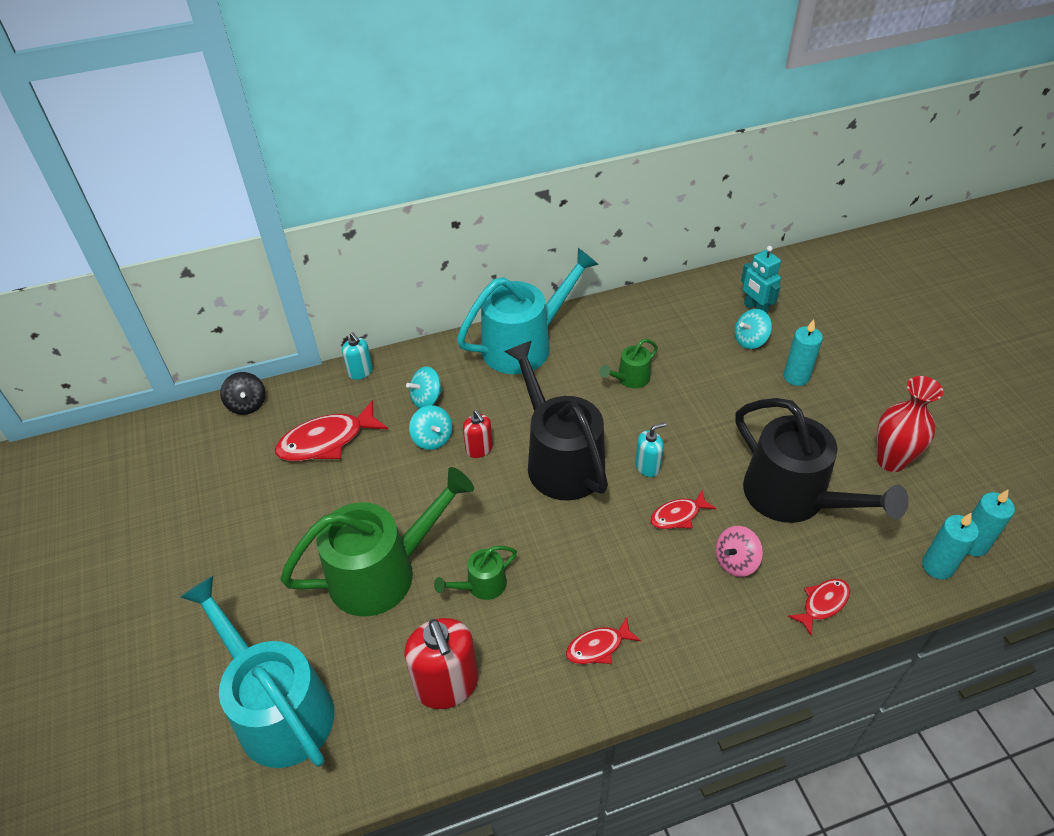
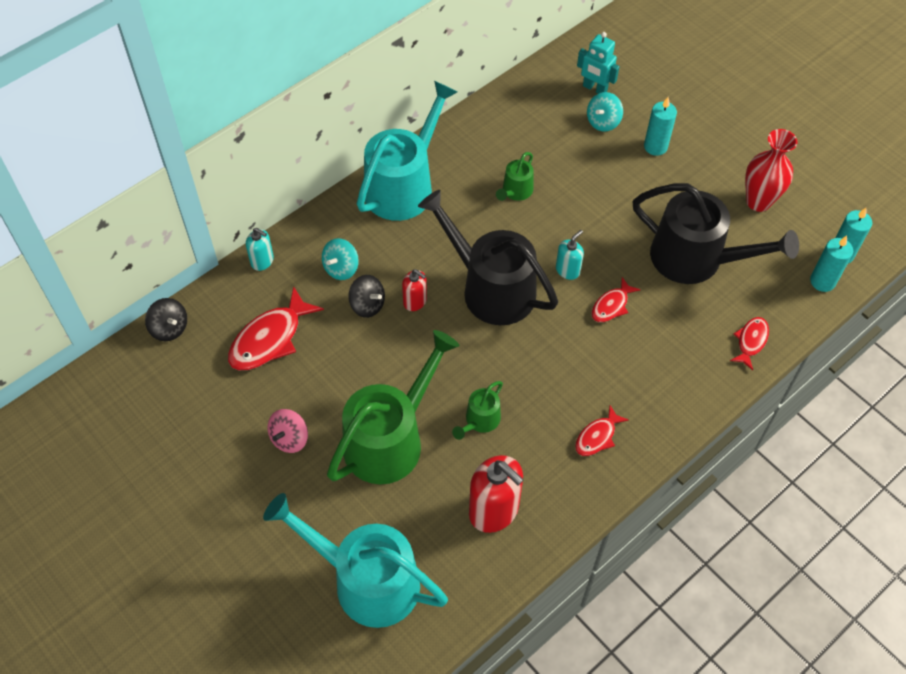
camera: 25 degrees left, 10 degrees up
turquoise spinning top [409,405,452,450] -> black spinning top [348,275,385,318]
pink spinning top [716,526,763,577] -> pink spinning top moved to [268,409,308,453]

